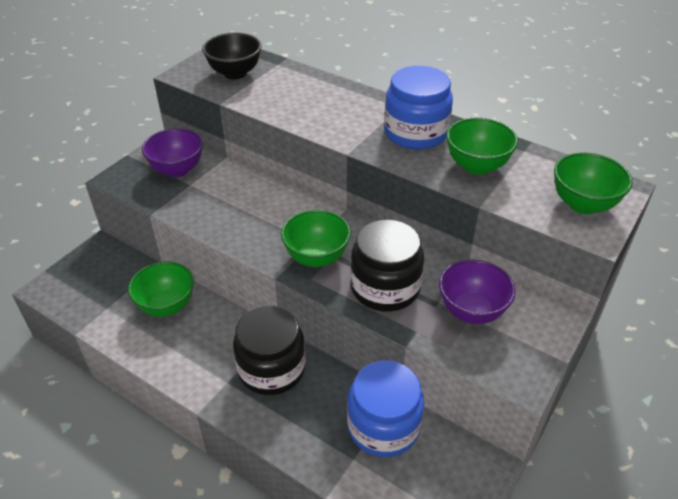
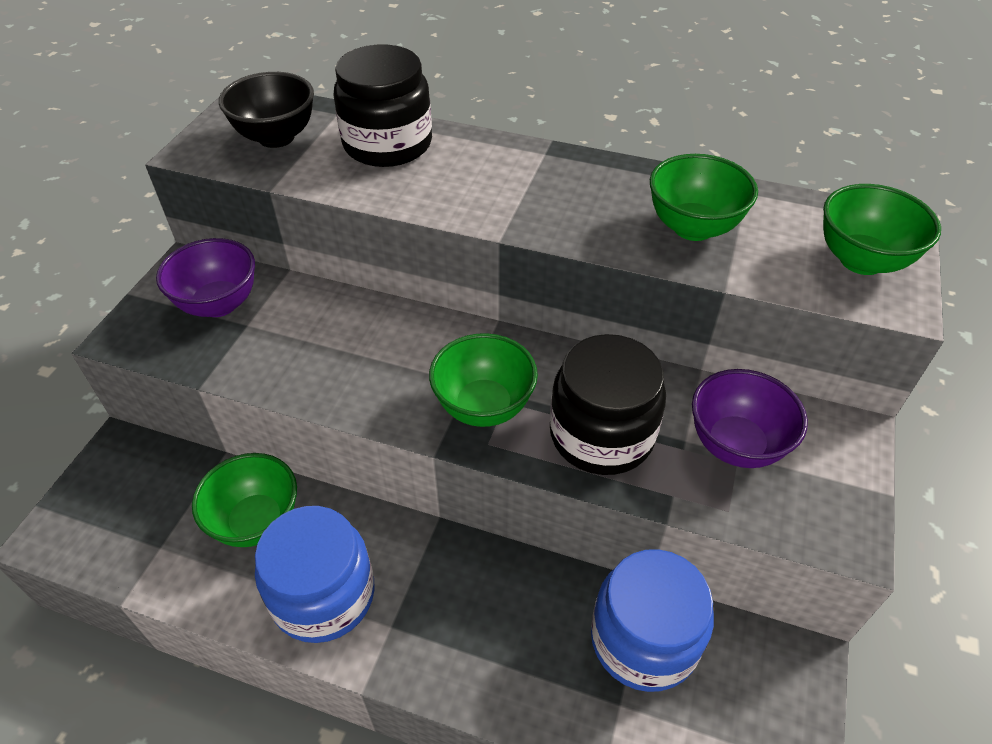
camera: 15 degrees left, 5 degrees up
black jar [233,306,306,395] -> black jar moved to [333,45,432,167]
blue jar [384,66,453,150] -> blue jar moved to [255,506,375,643]

